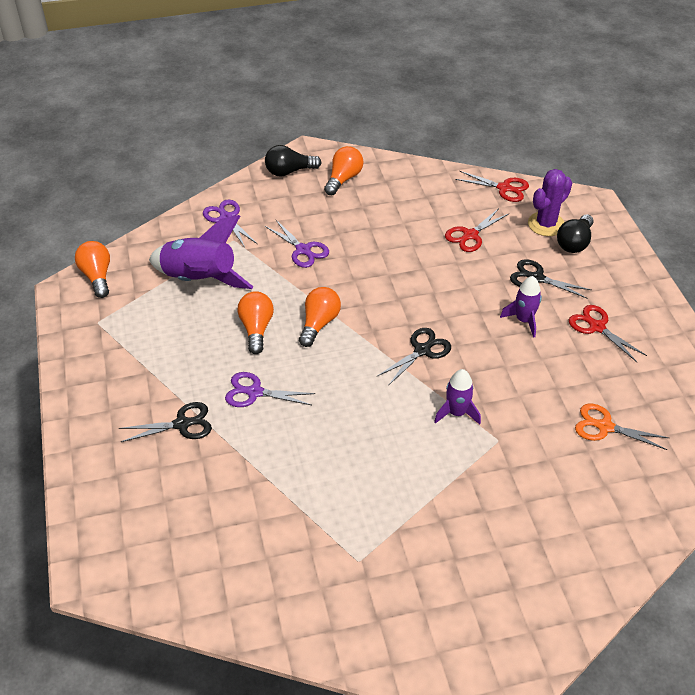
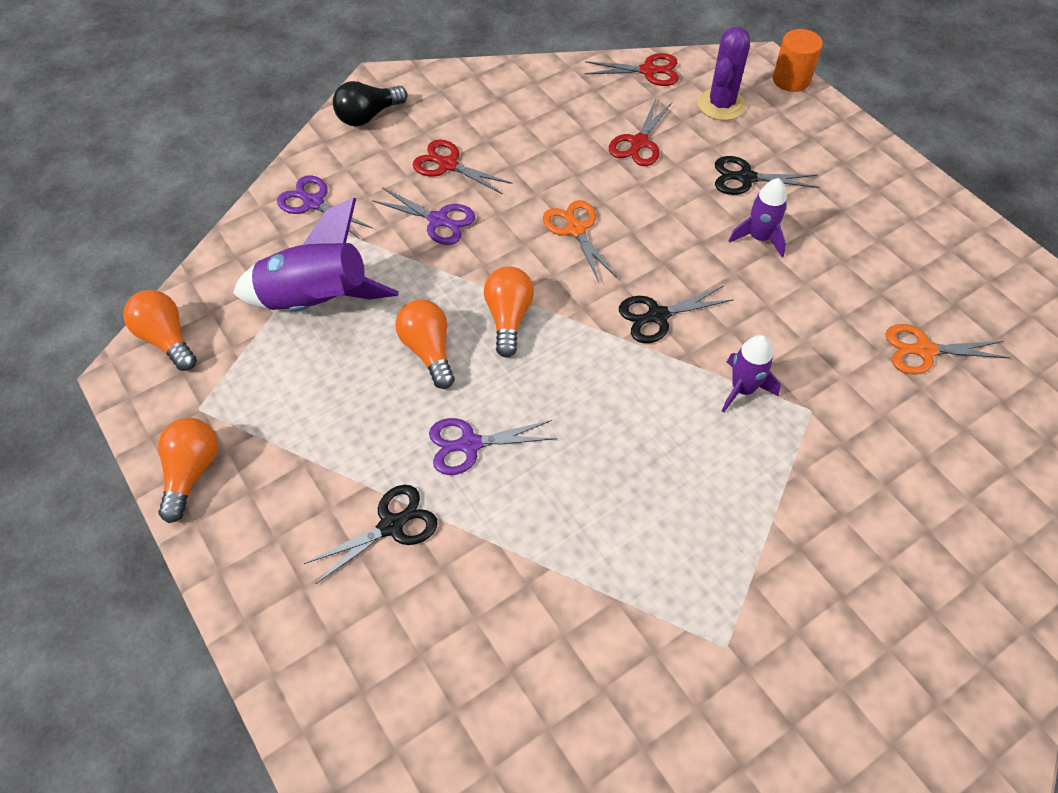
camera: 20 degrees left, 10 degrees up
orange light bulb [324,146,363,195] -> orange light bulb moved to [158,418,218,523]
black scissors [377,328,451,386] -> black scissors turned 135 degrees counterclockwise [619,286,734,343]
black light bulb [557,214,594,253] -> none
red scissors [569,305,647,362] -> red scissors moved to [413,140,513,194]
none -> orange scissors [543,200,617,282]
none -> orange cylinder [773,29,823,92]

